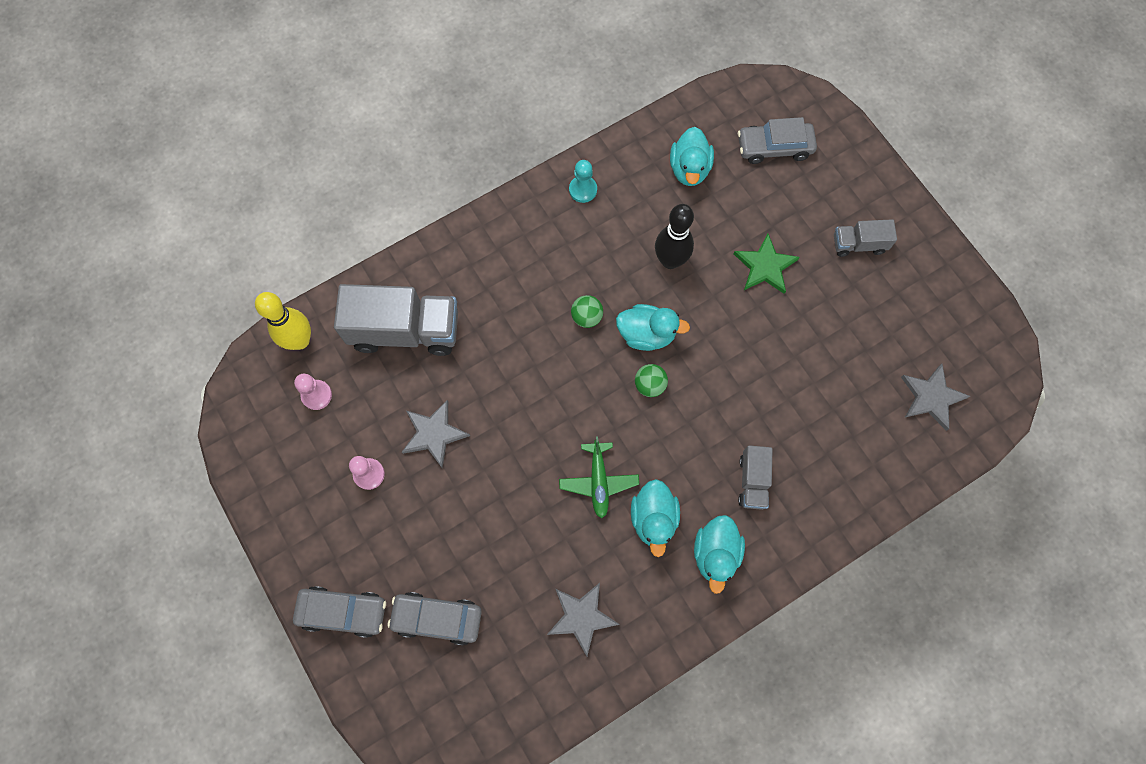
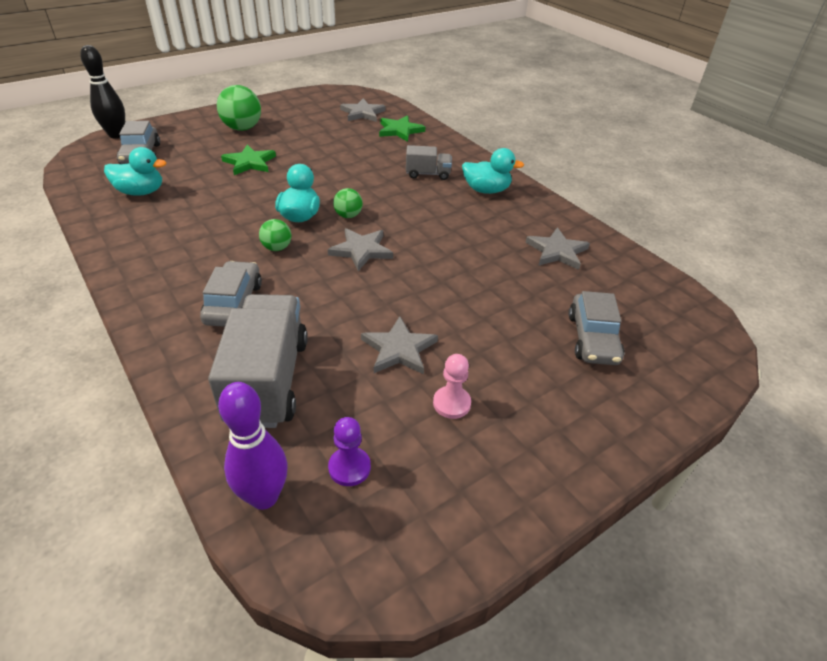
camera: 95 degrees left, 30 degrees down
yellow bowling pin [255,292,311,350] -> purple bowling pin [218,382,287,510]
grey car [293,586,386,638] -> grey car moved to [200,261,262,327]
pink pawn [294,374,332,410] -> purple pawn [328,417,371,486]
green plane [559,436,639,518] -> none
turquoise pawn [569,160,597,203] -> none
turquoise duck [631,479,680,557] -> none
black bowling pin [655,204,694,269] -> black bowling pin moved to [80,45,125,138]
grey truck [834,219,897,257] -> green ball [217,85,261,131]
none -> grey star [328,228,393,271]
none -> green star [379,115,425,142]

